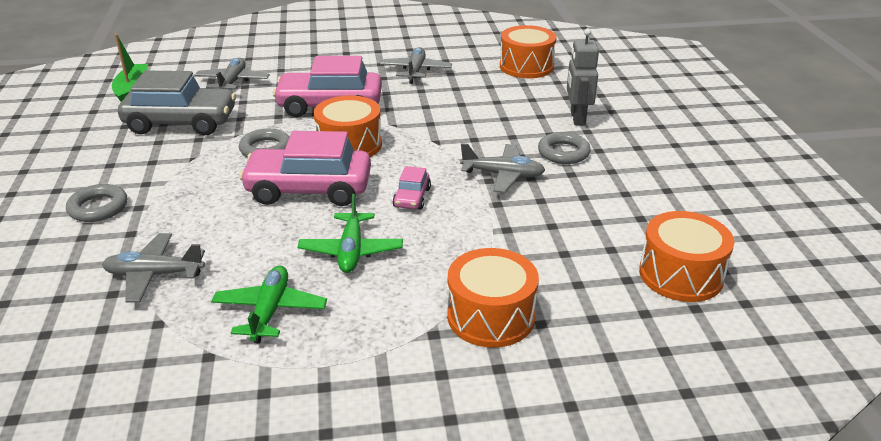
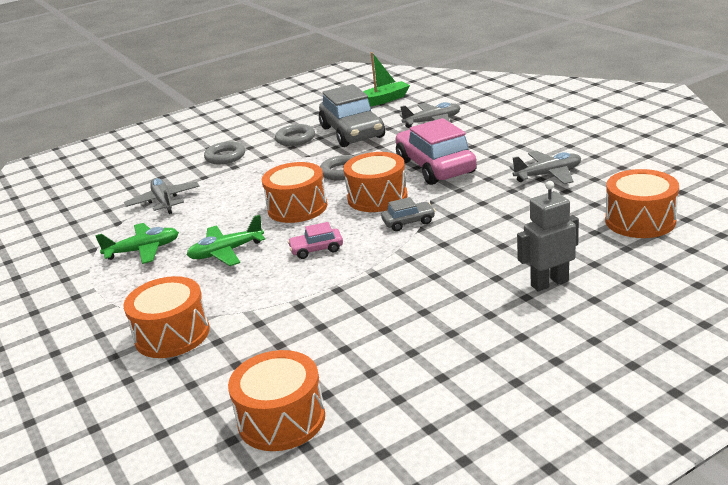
camera: 70 degrees right, 5 degrees down
pink car [239,131,371,206] -> orange drum [262,162,327,223]
grey plane [460,143,545,193] -> none
grey ring [538,132,591,164] -> grey ring moved to [275,124,315,146]
none -> grey car [381,197,435,231]

